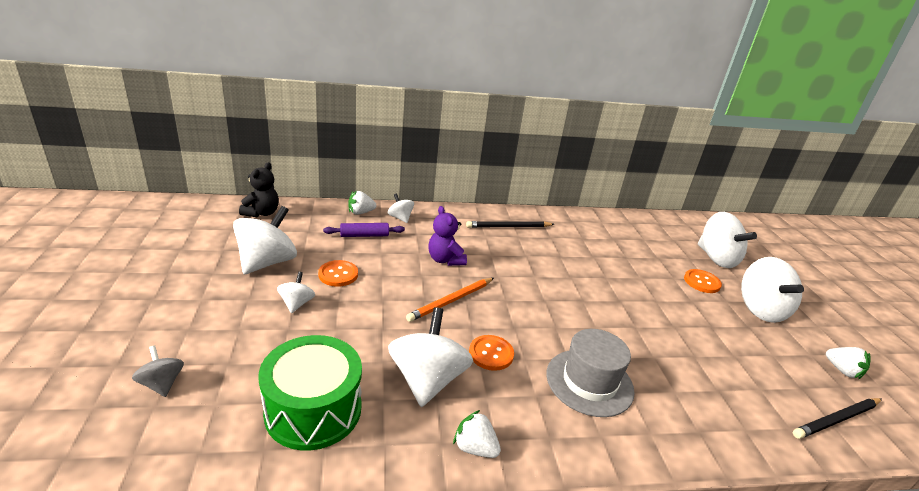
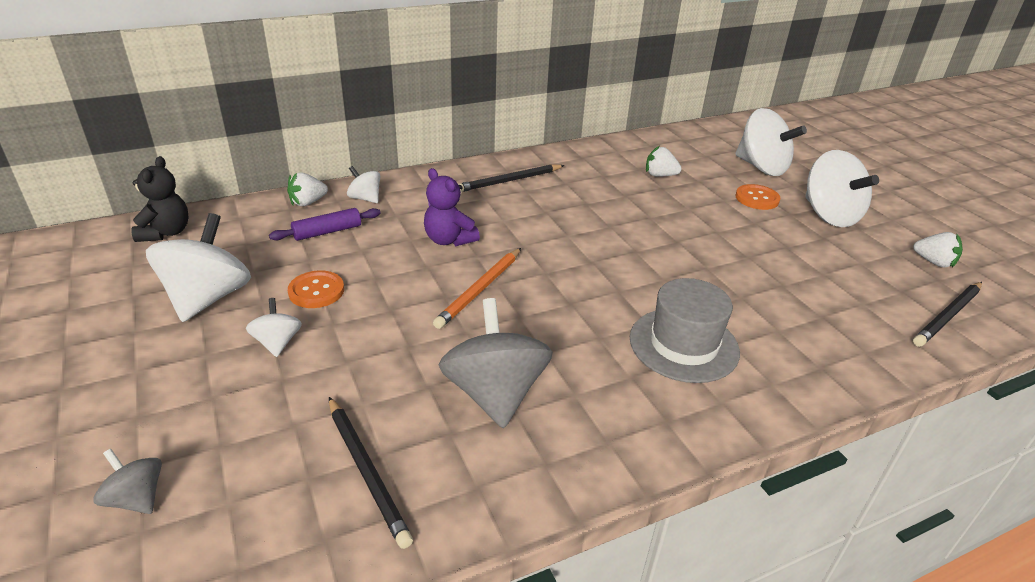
camera: 15 degrees left, 5 degrees up
green drum [258,335,362,450] -> black pencil [329,397,413,549]
white spinning top [388,307,473,407] -> grey spinning top [439,298,553,429]
white strawberry [453,410,501,458] -> white strawberry moved to [646,146,682,177]
orange button [469,335,514,371] -> none

